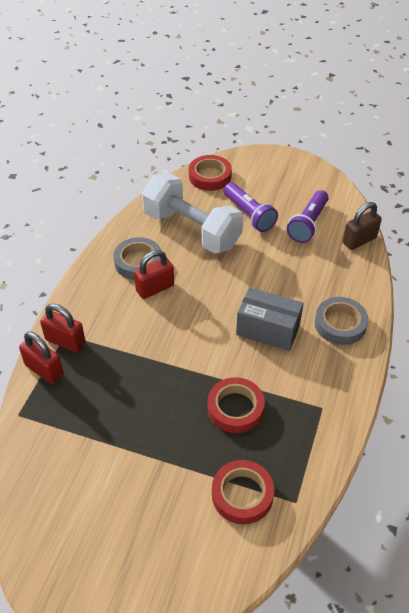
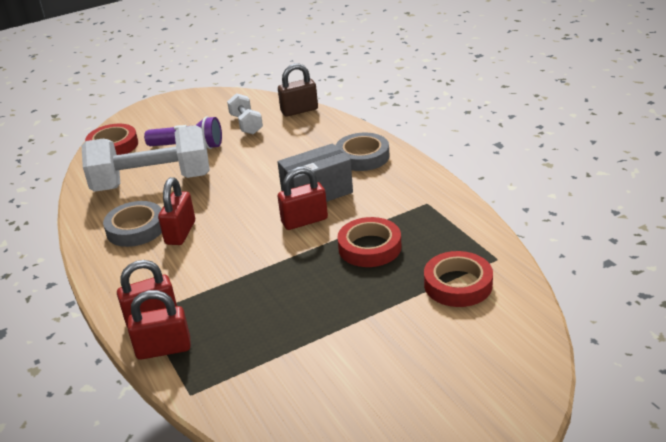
camera: 45 degrees left, 15 degrees down
purple flashlight [287,190,329,243] -> white dumbbell [227,93,263,134]
brown padlock [343,202,382,250] -> brown padlock turned 60 degrees clockwise [278,63,318,117]
none -> red padlock [278,166,328,230]

